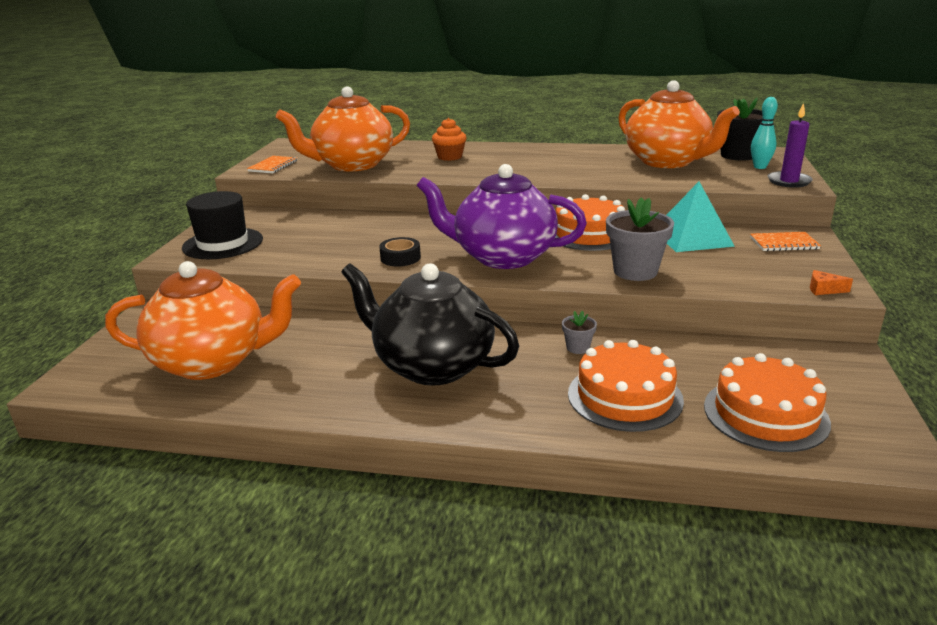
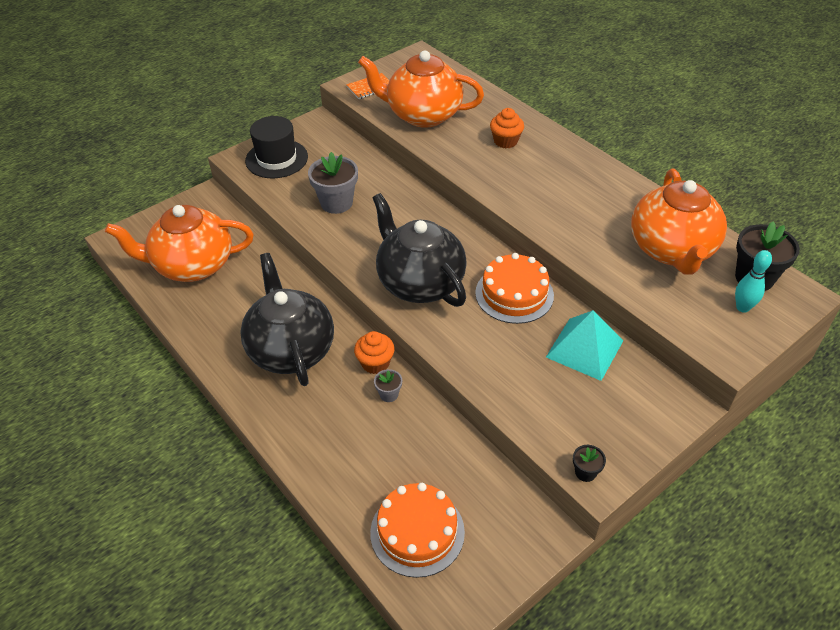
camera: 40 degrees right, 20 degrees up
orange teapot [105,261,301,380] -> orange teapot turned 135 degrees clockwise [105,205,253,282]
black tape [379,237,421,266] -> none
purple teapot [417,164,587,269] -> black teapot [372,193,467,307]
orange cake [568,340,684,432] -> none
grey flower pot [606,197,674,281] -> grey flower pot moved to [308,152,358,214]
orange notebook [750,232,821,251] -> none
purple candle [768,103,813,188] -> none
orange cheese [810,270,853,295] -> black flower pot [573,445,606,482]
none -> orange cupcake [354,331,395,374]

